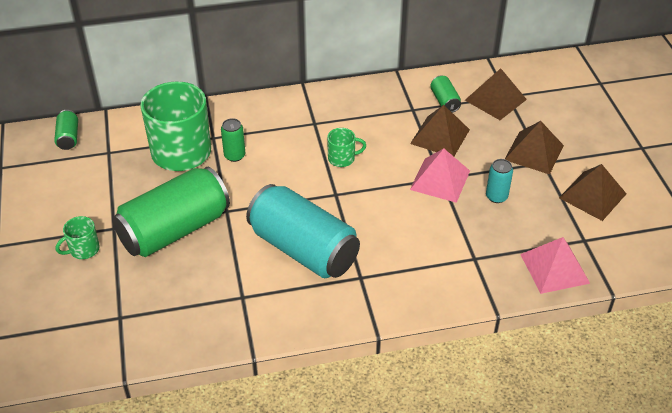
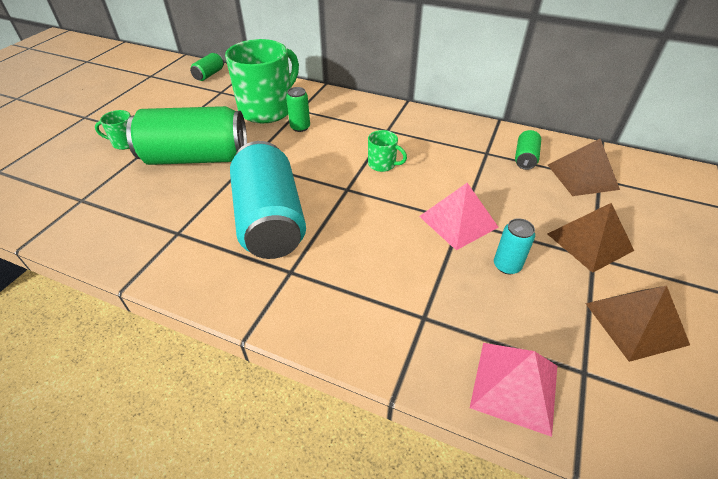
camera: 35 degrees right, 0 degrees up
brown pyramid [410,105,470,156] -> none

